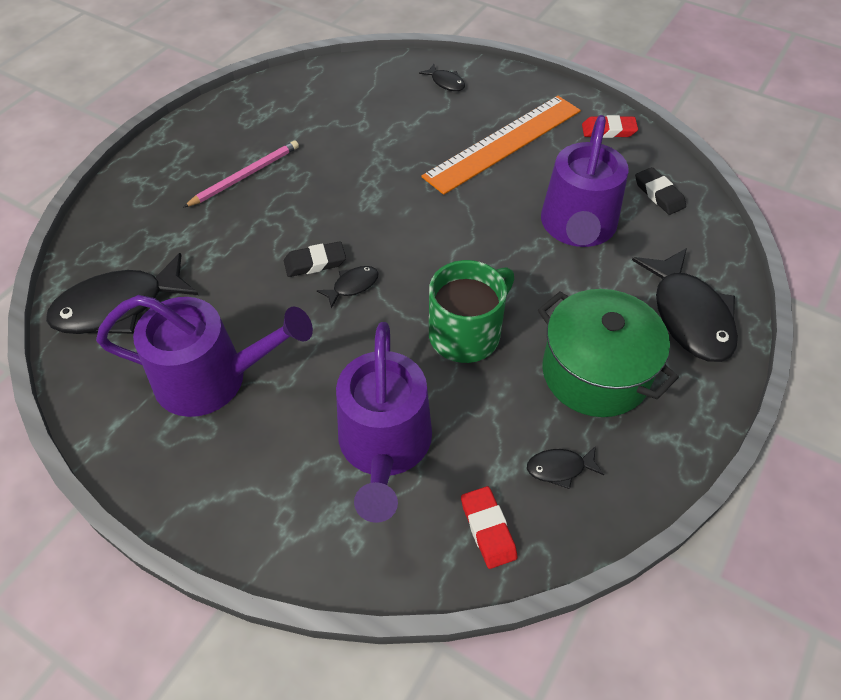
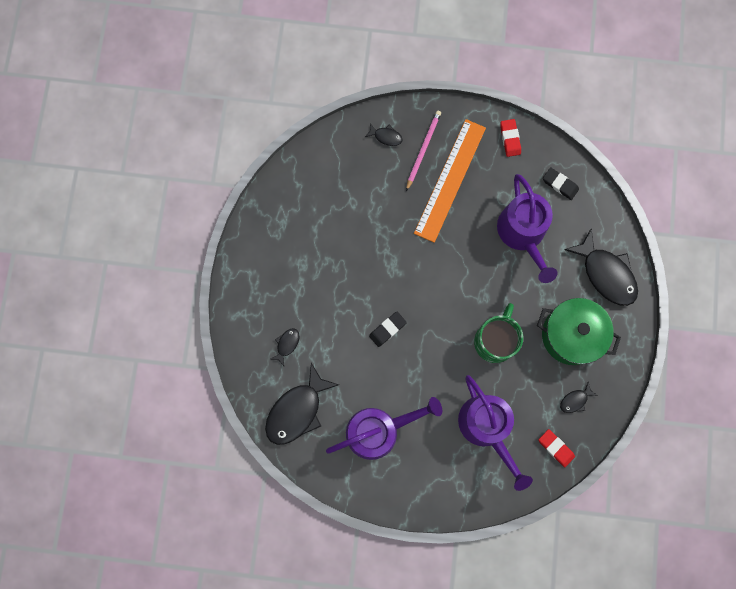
camera: 25 degrees left, 25 degrees up
pink pencil [183,140,299,208] -> pink pencil moved to [406,111,441,191]
black fish [317,266,379,309] -> black fish moved to [271,328,299,366]
red eraser [582,115,638,138] -> red eraser turned 75 degrees counterclockwise [500,119,521,157]

